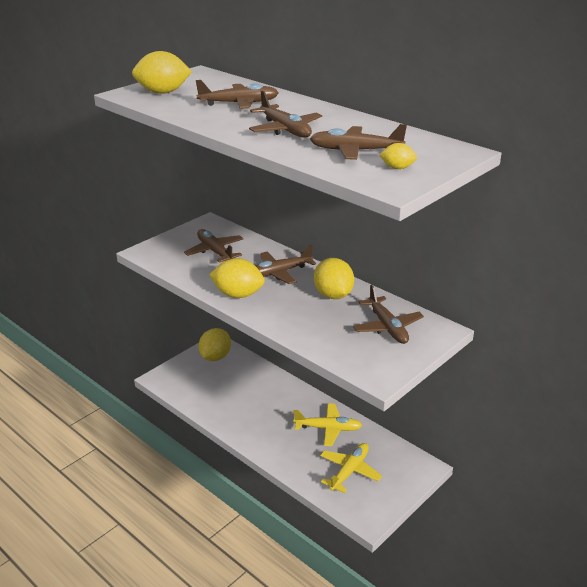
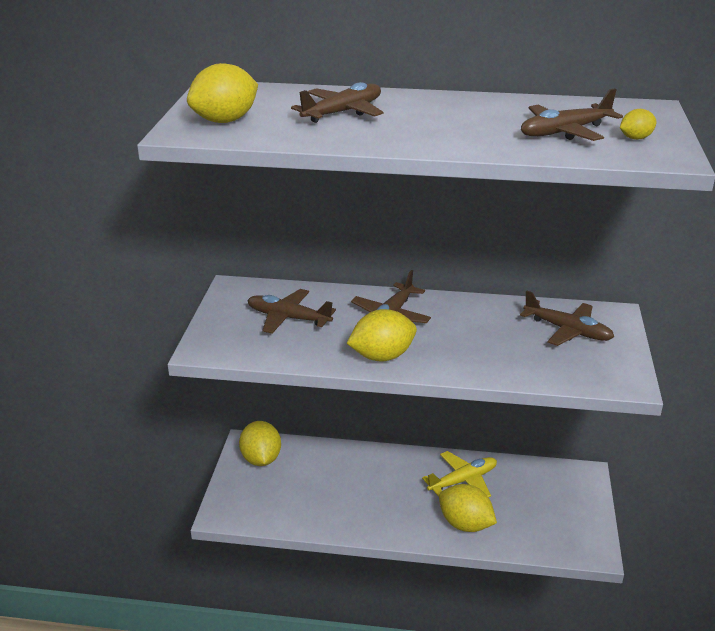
camera: 35 degrees left, 0 degrees up
brown plane [249,91,322,137] -> none
yellow lemon [314,258,354,299] -> yellow lemon moved to [439,484,497,532]
yellow plane [320,443,382,493] -> none

